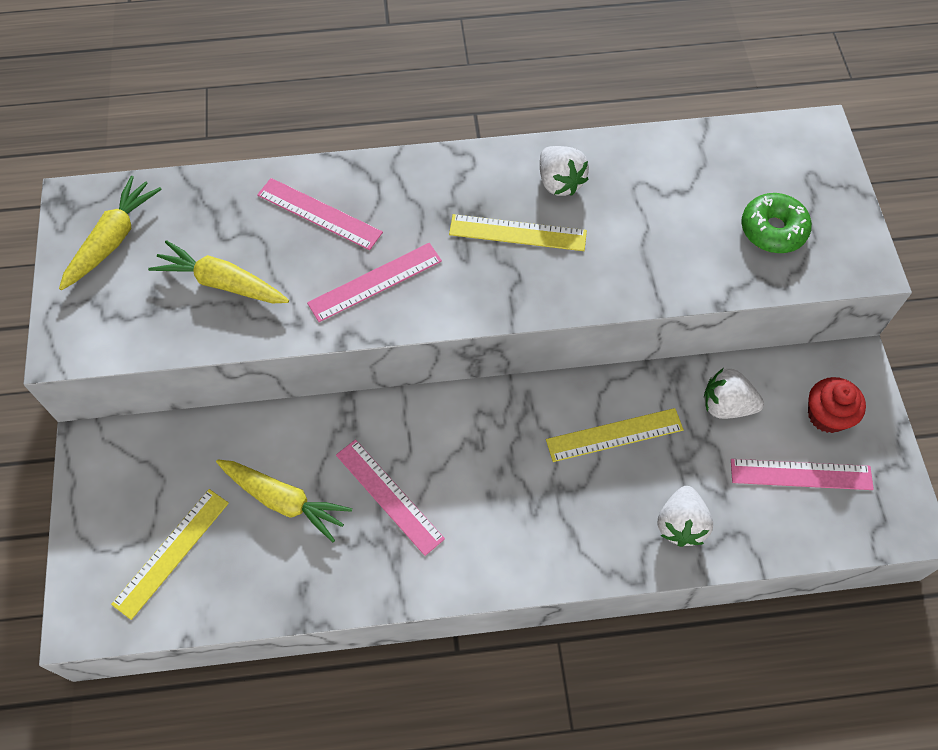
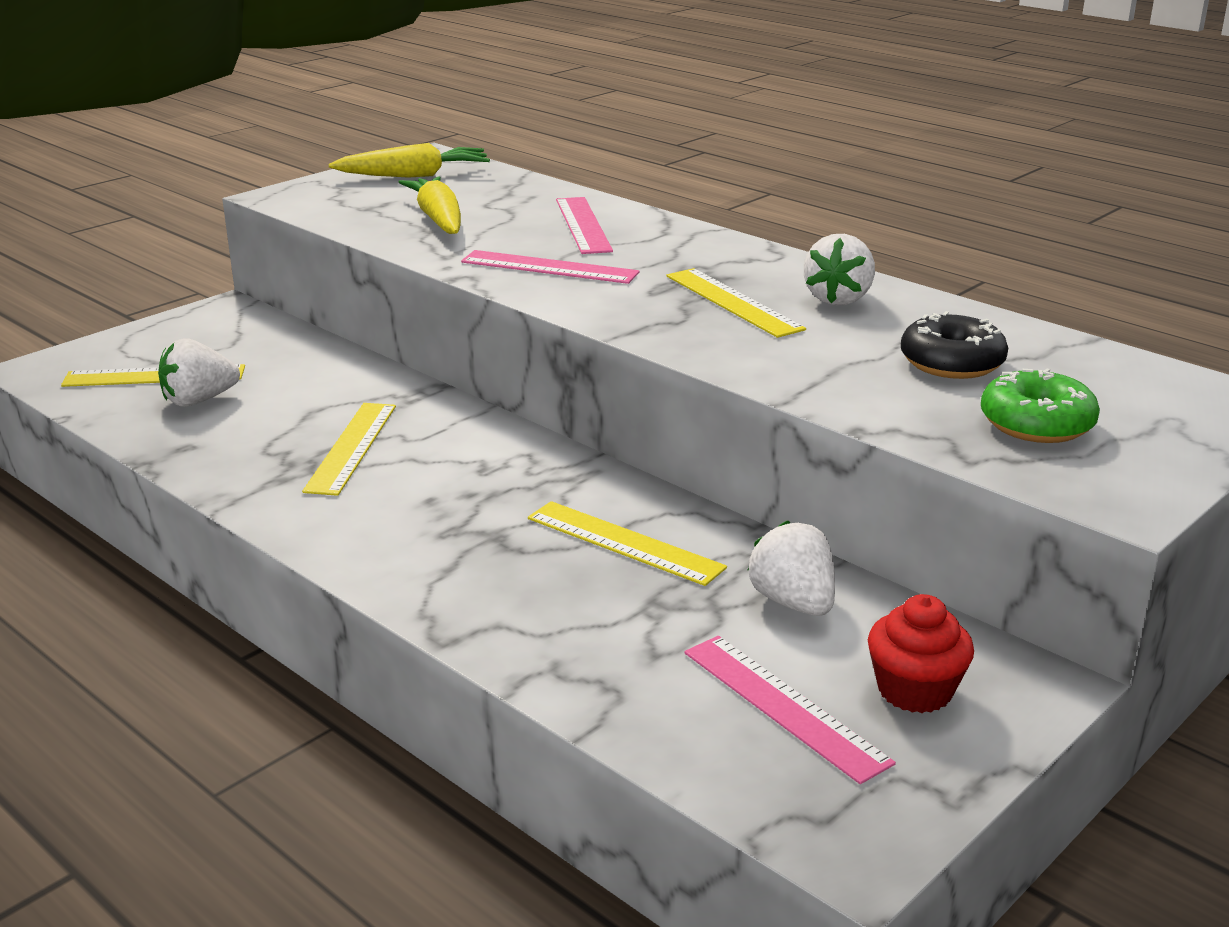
camera: 50 degrees right, 35 degrees down
yellow carrot [216,459,352,542] -> none
pink ruler [336,439,445,556] -> yellow ruler [302,403,396,496]
white strawberry [657,486,713,547] -> white strawberry moved to [158,338,240,407]
none -> black donut [901,311,1008,379]

